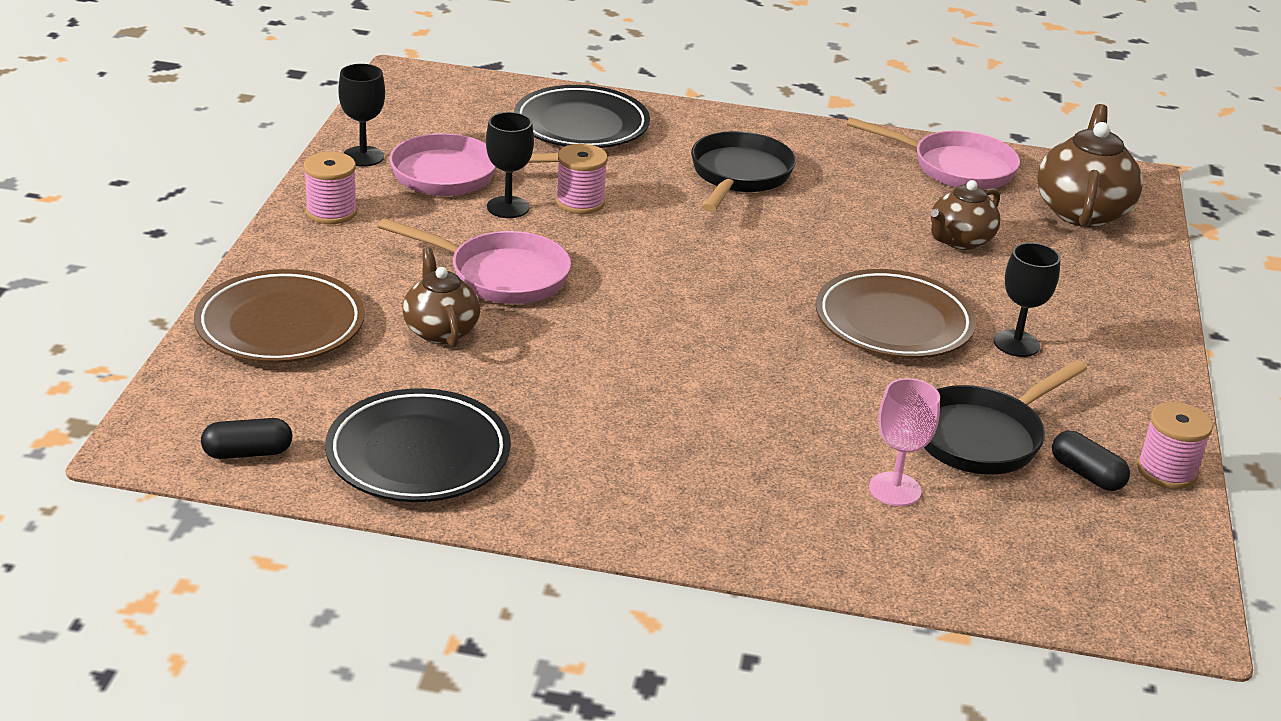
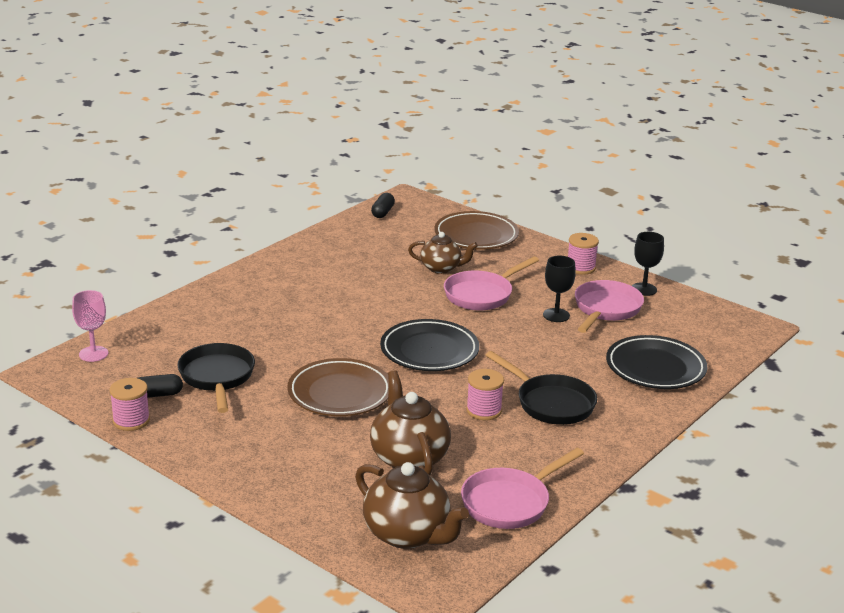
camera: 120 degrees right, 5 degrees down
black plate [325,388,511,502] -> black plate moved to [380,319,479,371]
pink spool [556,144,608,214] -> pink spool moved to [466,369,504,420]
pink goblet [869,378,940,506] -> pink goblet moved to [72,290,108,362]
brown teapot [931,180,1001,250] -> brown teapot [370,371,451,475], size x1.54
black goblet [994,243,1061,357] -> none

